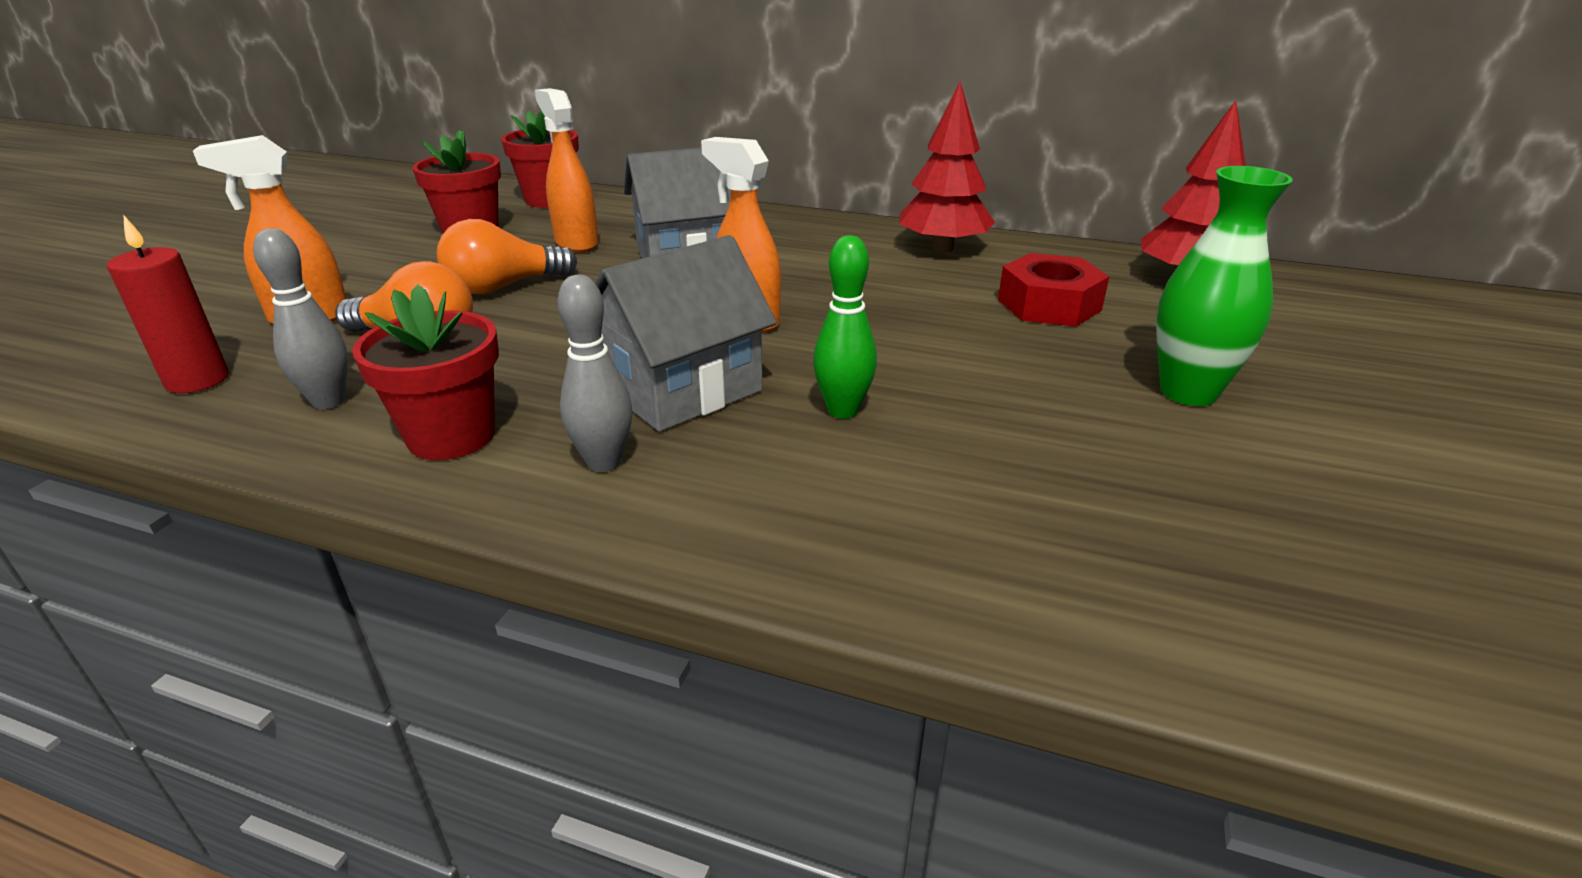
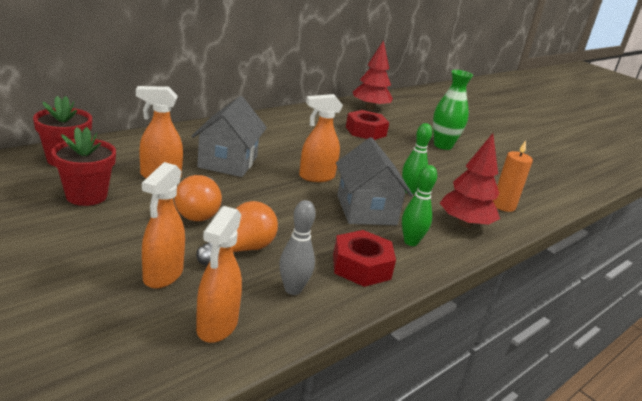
camera: 65 degrees left, 5 degrees down
red candle [107,216,228,393] -> orange spray bottle [196,206,242,343]
red flower pot [352,284,499,460] -> red nut [333,230,396,287]
grey bowling pin [558,275,632,472] -> green bowling pin [402,165,437,246]
red tree [899,82,995,252] -> red tree moved to [440,133,500,228]
none -> orange candle [493,140,533,212]

